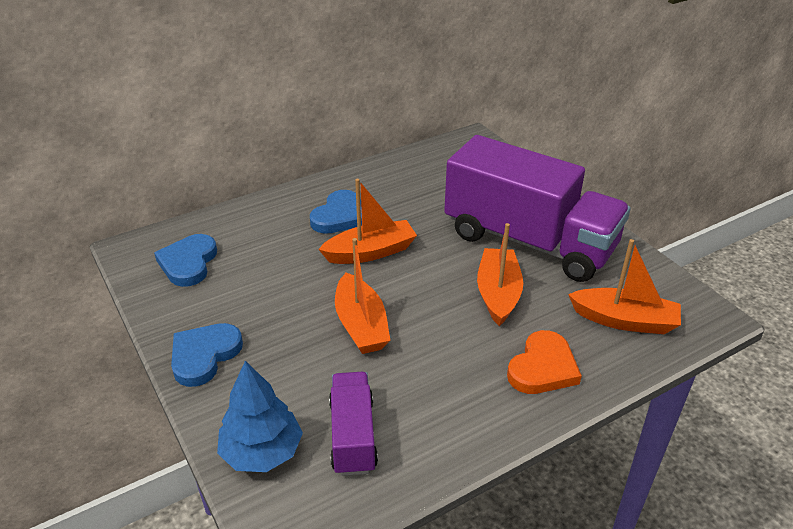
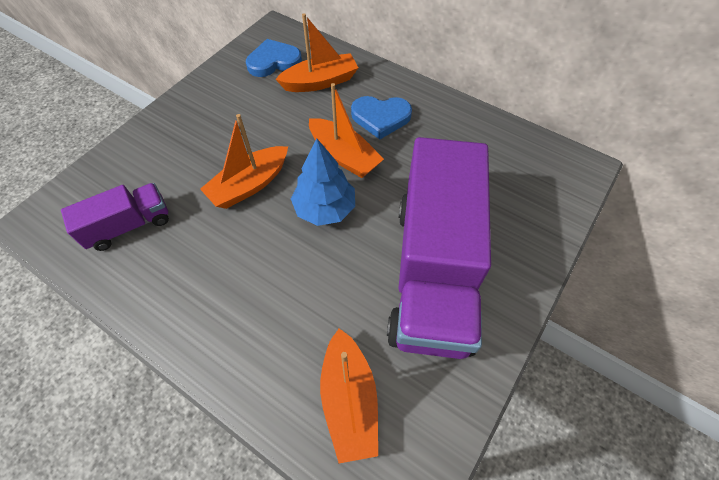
camera: 65 degrees right, 20 degrees up
blue heart [171,323,243,387] -> none
blue tree [217,361,303,472] -> blue tree moved to [291,138,355,226]
orange boat [477,223,523,326] -> orange boat moved to [275,13,358,92]
orange heart [507,330,582,394] -> none

